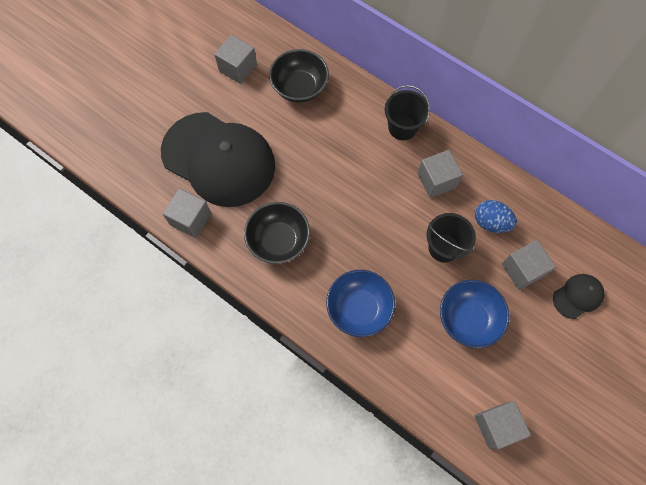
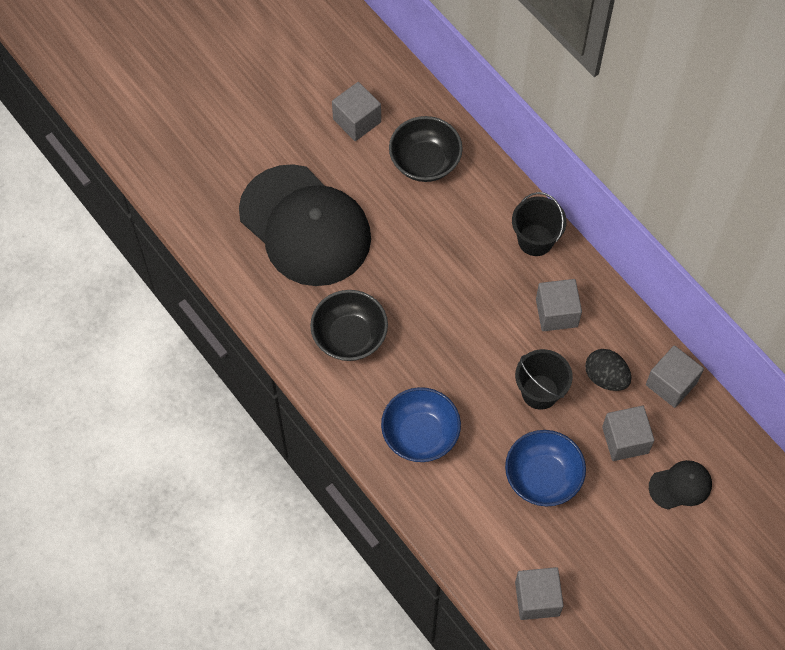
camera: 15 degrees right, 5 degrees down
grey cube [163,188,211,238] -> grey cube moved to [646,345,704,408]
blue egg [475,200,517,233] -> black egg [585,349,631,391]

